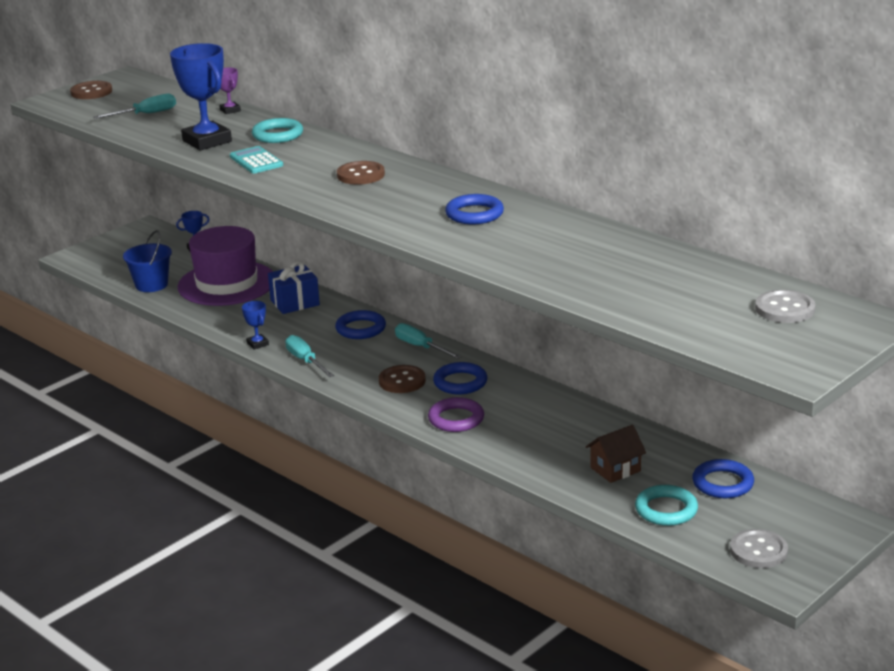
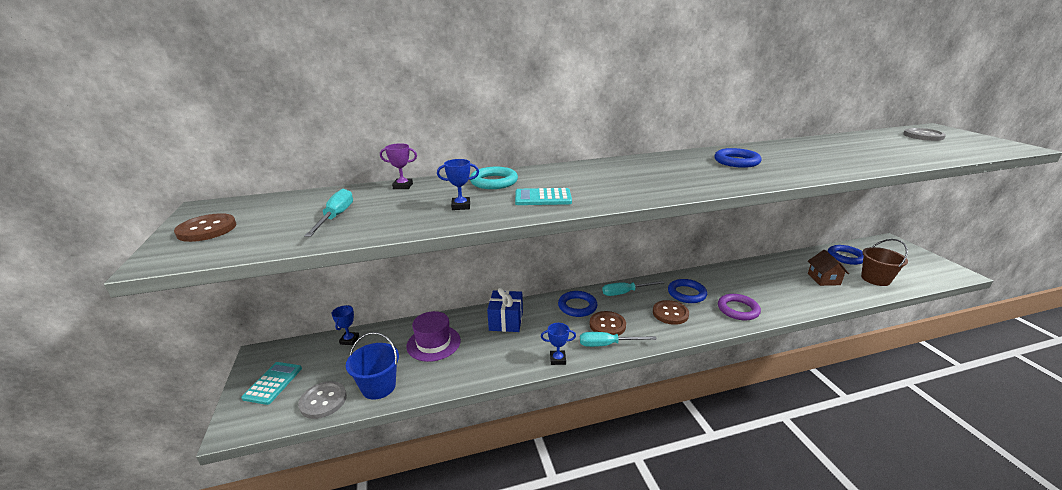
camera: 60 degrees left, 0 degrees up
blue trophy [170,43,232,151] -> blue trophy [437,159,479,210], size x0.46
purple hat [178,226,273,306] -> purple hat [406,311,461,362], size x0.60
brown button [337,161,385,185] -> brown button moved to [589,311,626,336]
turquoise ring [635,485,698,526] -> brown bucket [861,239,908,286]
grey button [730,529,788,568] -> grey button moved to [298,381,347,419]
none -> turquoise calculator [241,362,302,405]

